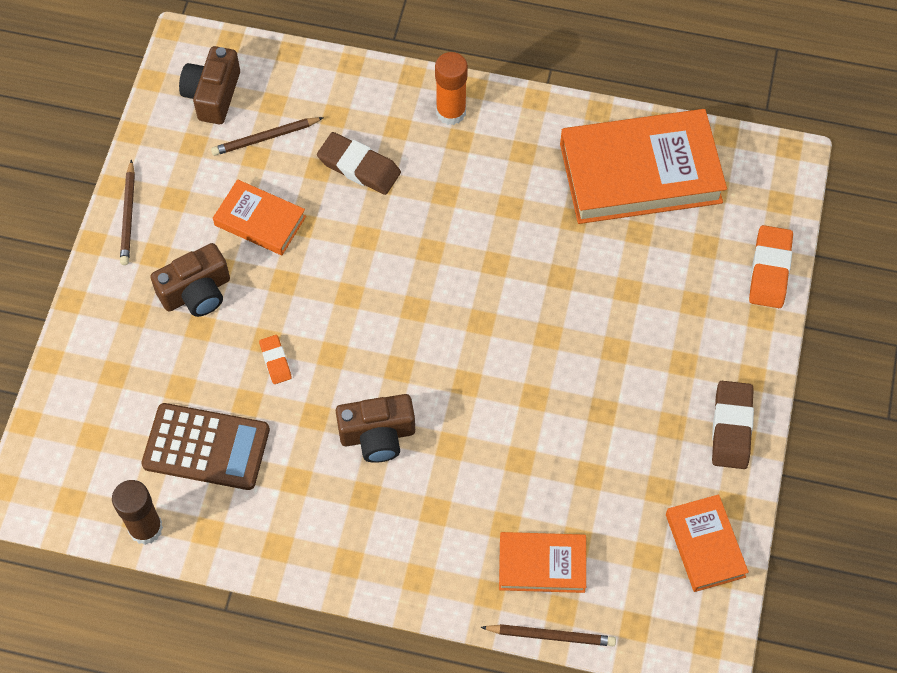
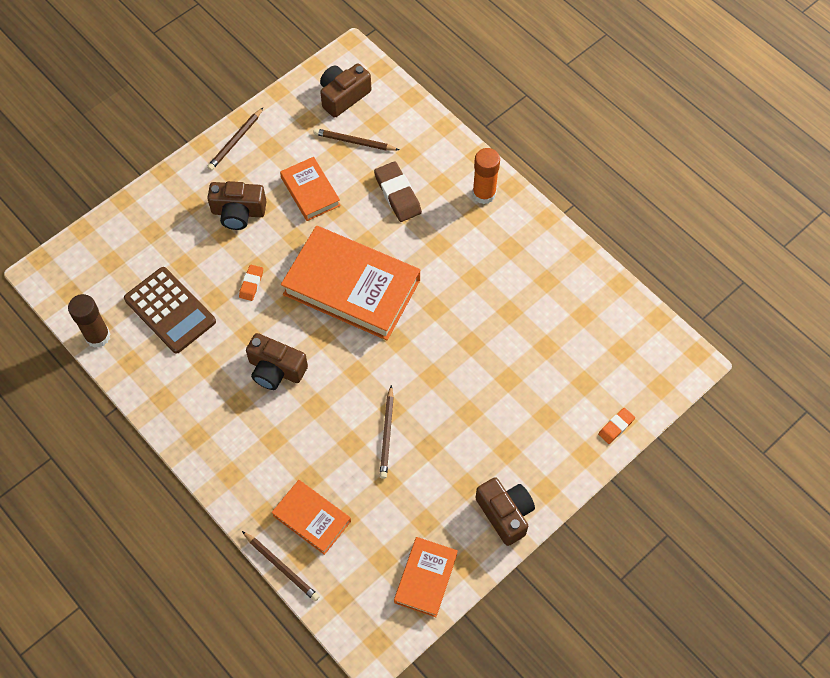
camera: 35 degrees right, 0 degrees up
orange book [560,109,727,224] -> orange book moved to [281,226,420,340]
brown eraser [712,381,754,469] -> brown camera [475,477,535,546]
orange eraser [749,225,793,308] -> orange eraser [598,408,635,444], size x0.57
none -> brown pencil [379,385,394,479]

